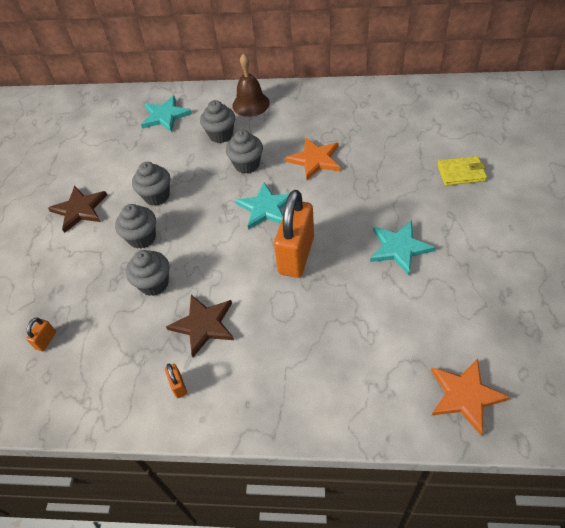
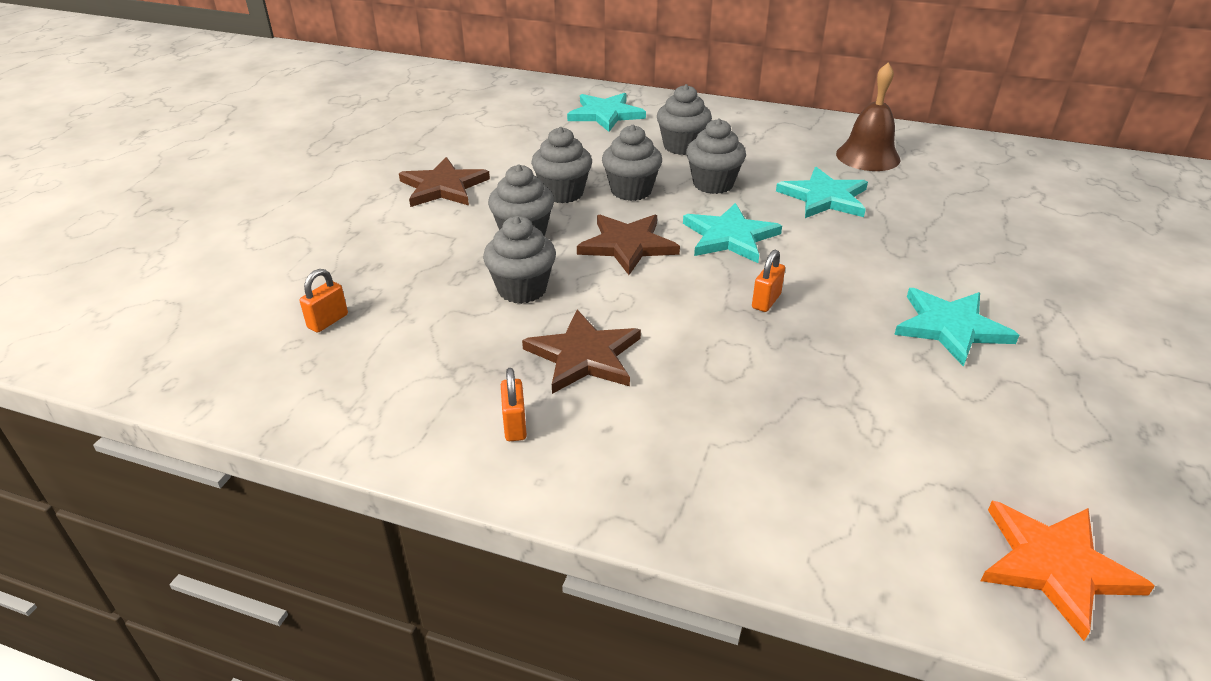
camera: 10 degrees right, 15 degrees down
brown bell [232,53,270,117] -> brown bell moved to [836,63,901,171]
orange padlock [274,190,314,278] -> orange padlock [752,250,785,312], size x0.40
orange star [285,137,340,180] -> turquoise star [776,167,868,218]
yellow wallet [437,156,487,186] -> none
none -> brown star [577,215,680,275]
none -> grey cupcake [602,125,662,201]

